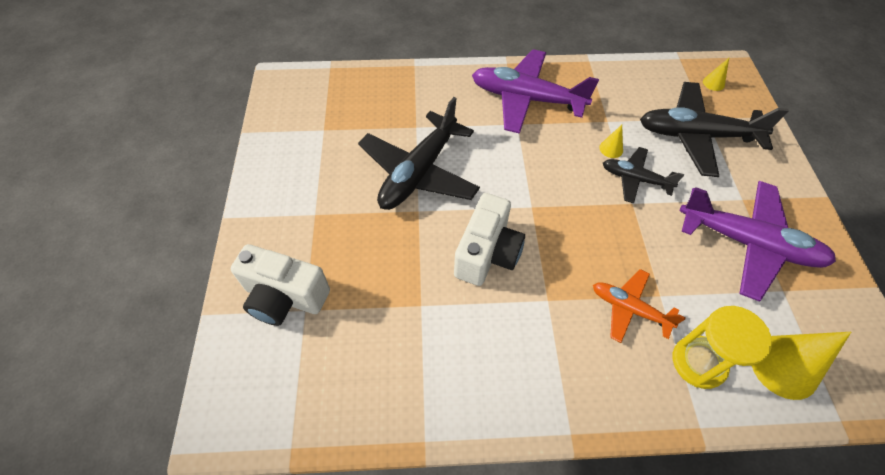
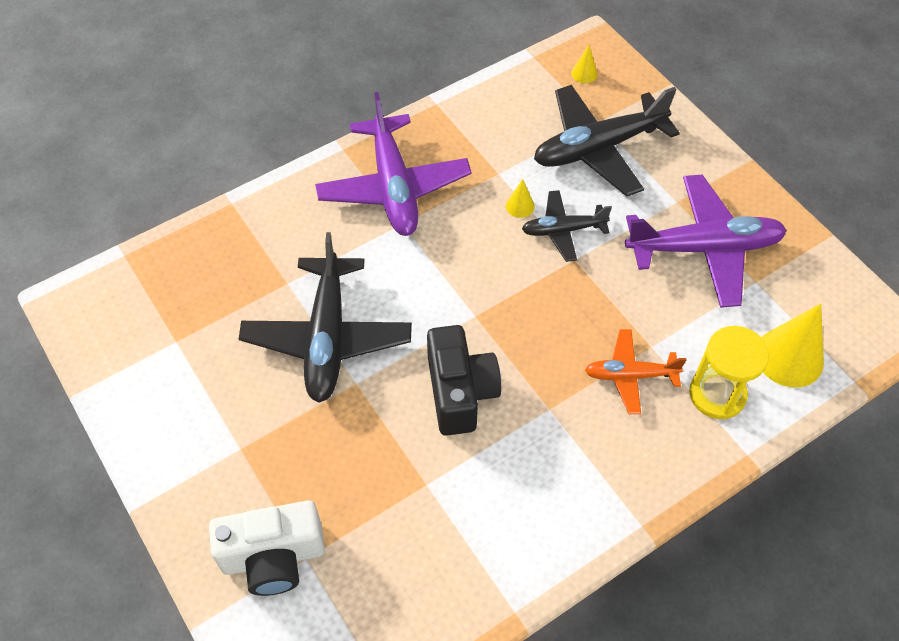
camera: 30 degrees left, 0 degrees up
white camera [454,193,525,286] -> black camera [427,325,501,436]
purple plane [472,49,599,134] -> purple plane turned 90 degrees counterclockwise [315,92,472,236]

